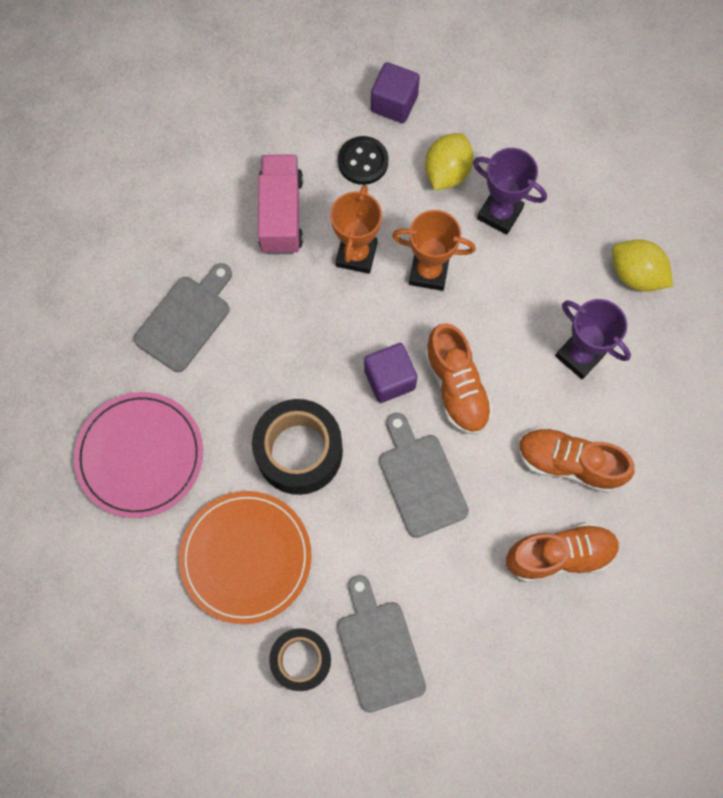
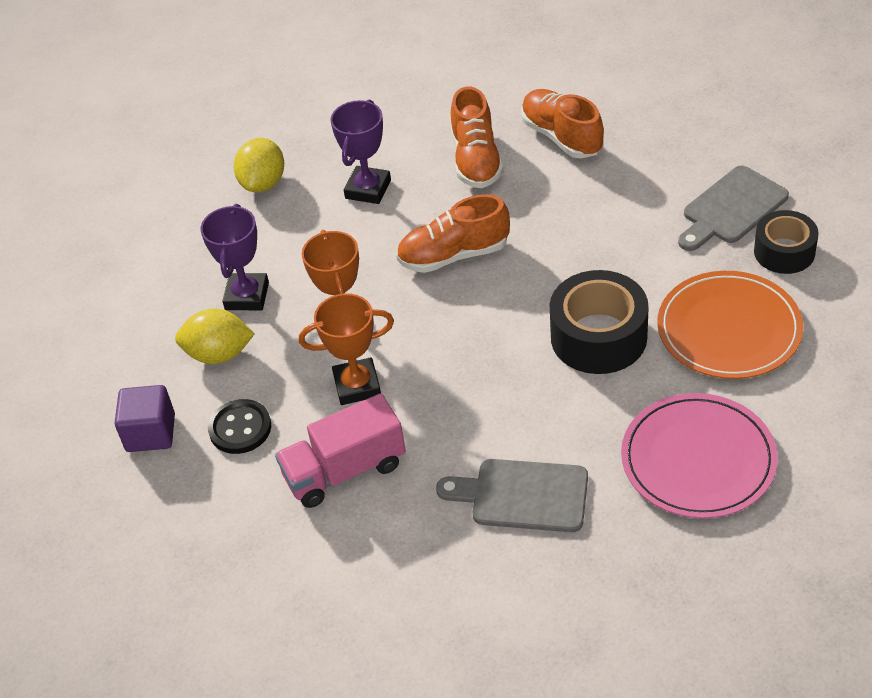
camera: 110 degrees left, 25 degrees down
purple cube [364,343,418,403] -> none
grey cutting board [379,413,469,538] -> none
orange shoe [424,323,493,435] -> orange shoe turned 150 degrees counterclockwise [396,194,510,273]

